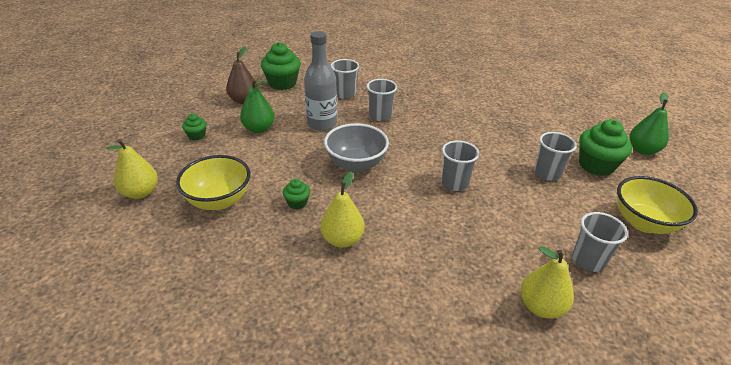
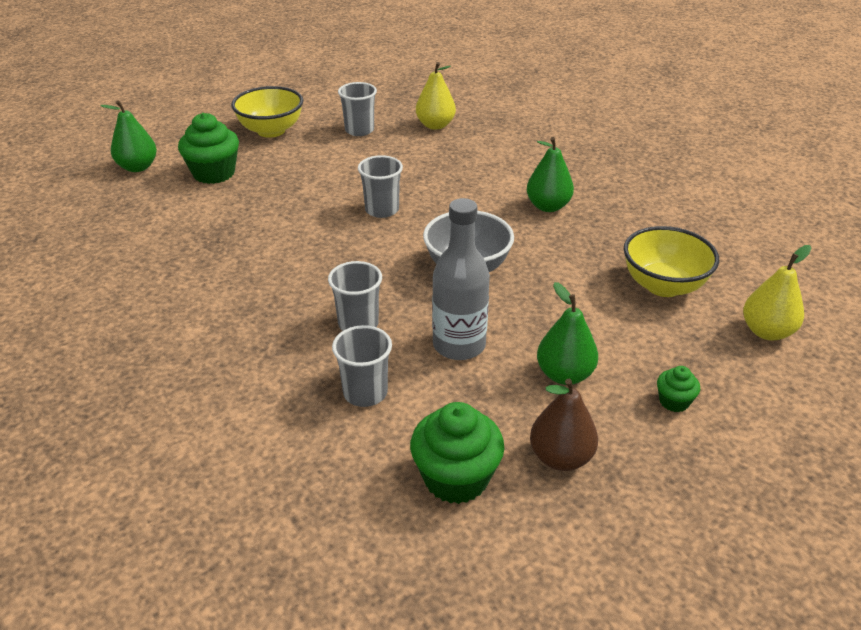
camera: 145 degrees left, 0 degrees up
green cupcake [283,179,310,209] -> none
yellow pear [320,171,364,248] -> green pear [527,137,574,212]
grey cup [534,132,577,181] -> none

